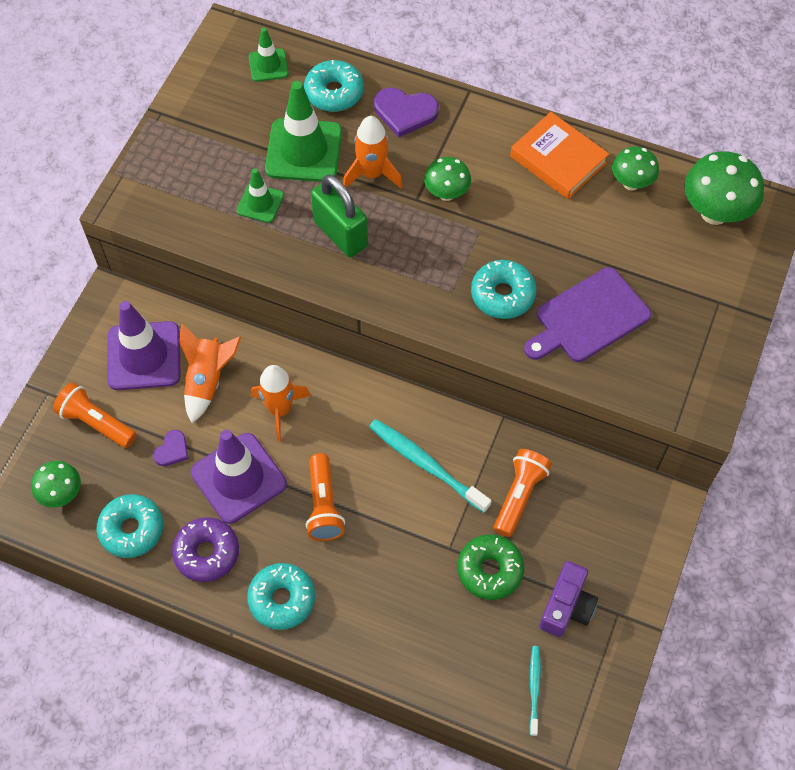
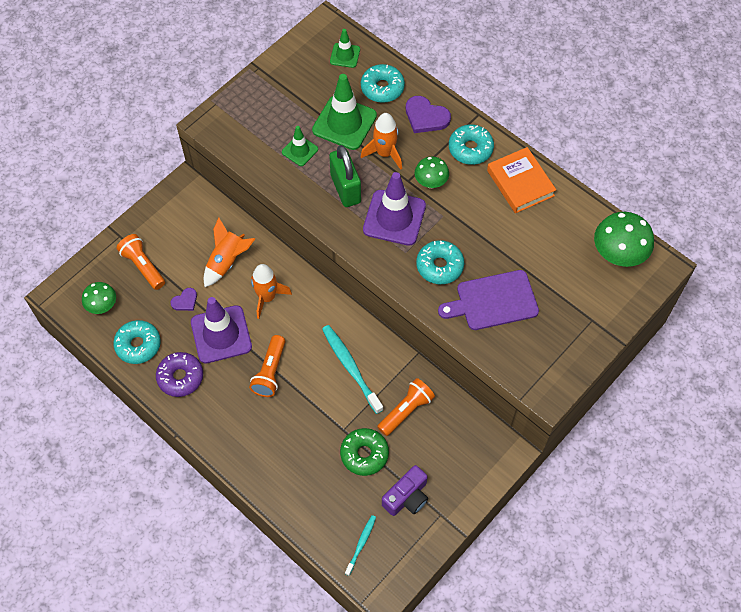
camera: 20 degrees right, 0 degrees up
purple traffic cone [107,301,180,390] -> purple traffic cone moved to [363,172,426,246]
turquoise donut [247,563,315,630] -> turquoise donut moved to [449,124,494,165]
green mushroom [612,146,659,191] -> none

